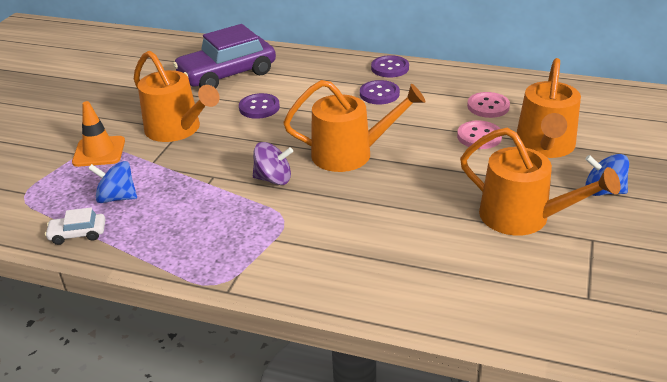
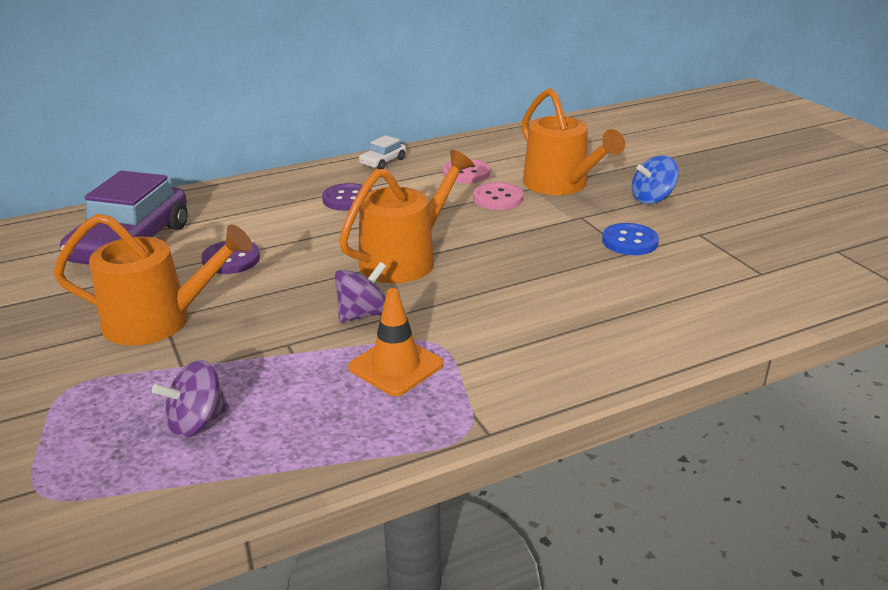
camera: 45 degrees left, 5 degrees down
white car [45,207,105,245] -> white car moved to [359,135,406,169]
orange traffic cone [72,101,125,167] -> orange traffic cone moved to [348,288,443,396]
blue spinning top [88,161,137,203] -> purple spinning top [152,360,229,438]
purple button [371,55,409,77] -> none
orange watering can [460,128,621,236] -> blue button [602,223,659,255]

